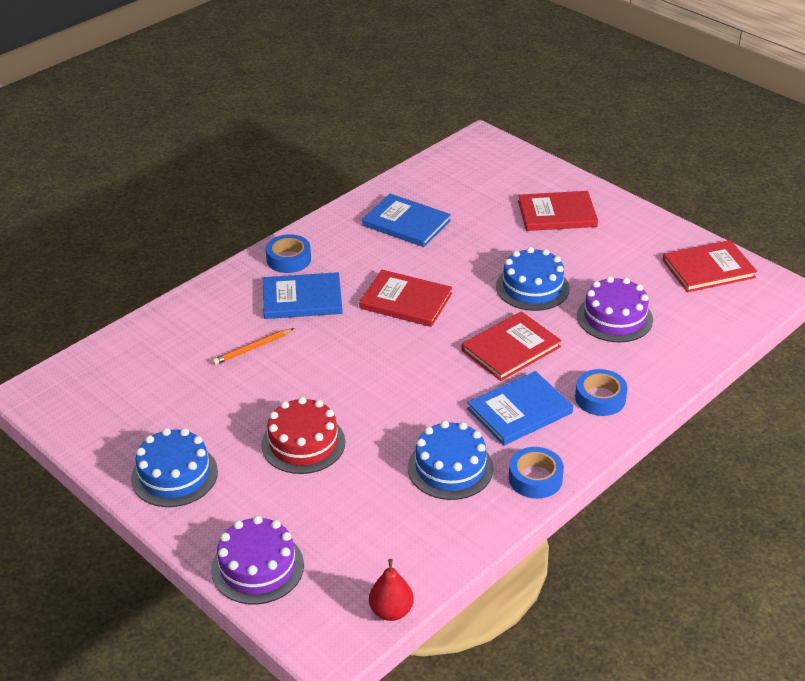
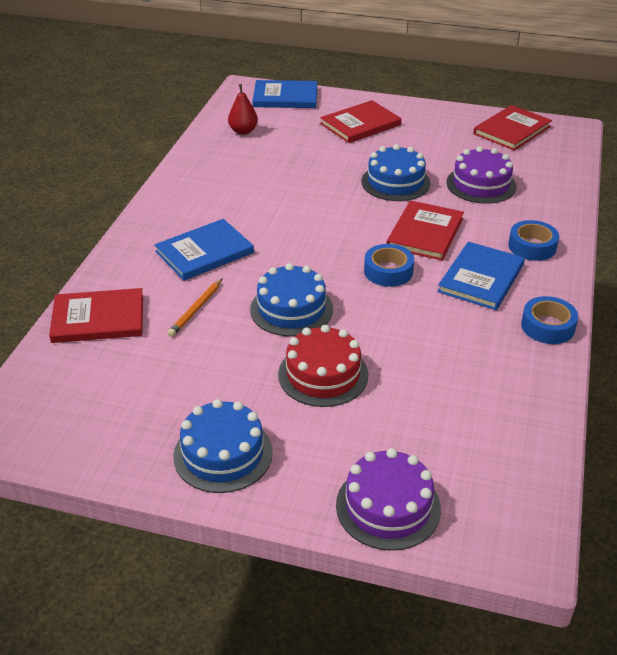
camera: 30 degrees left, 0 degrees up
blue tape [266,234,311,273] -> blue tape moved to [364,244,414,287]
red book [359,270,452,327] -> red book moved to [49,288,143,343]
blue book [362,194,451,247] -> blue book moved to [252,80,317,108]
red pear [369,559,414,621] -> red pear moved to [228,84,258,135]
blue cake [408,421,493,500] -> blue cake moved to [250,263,333,337]

